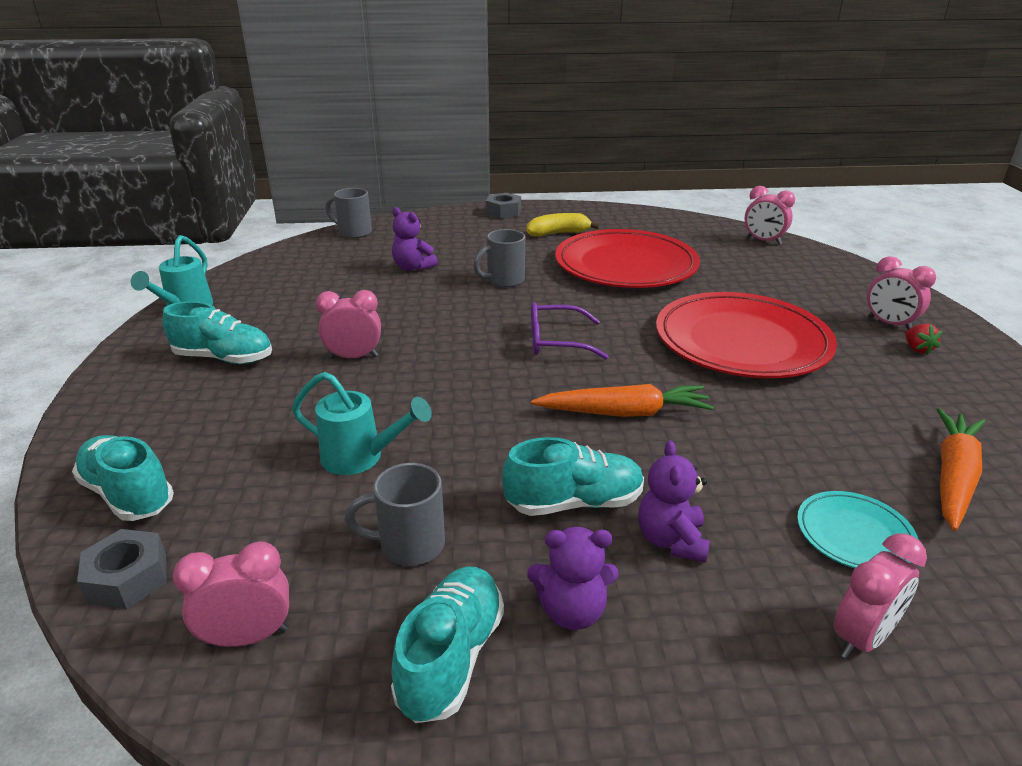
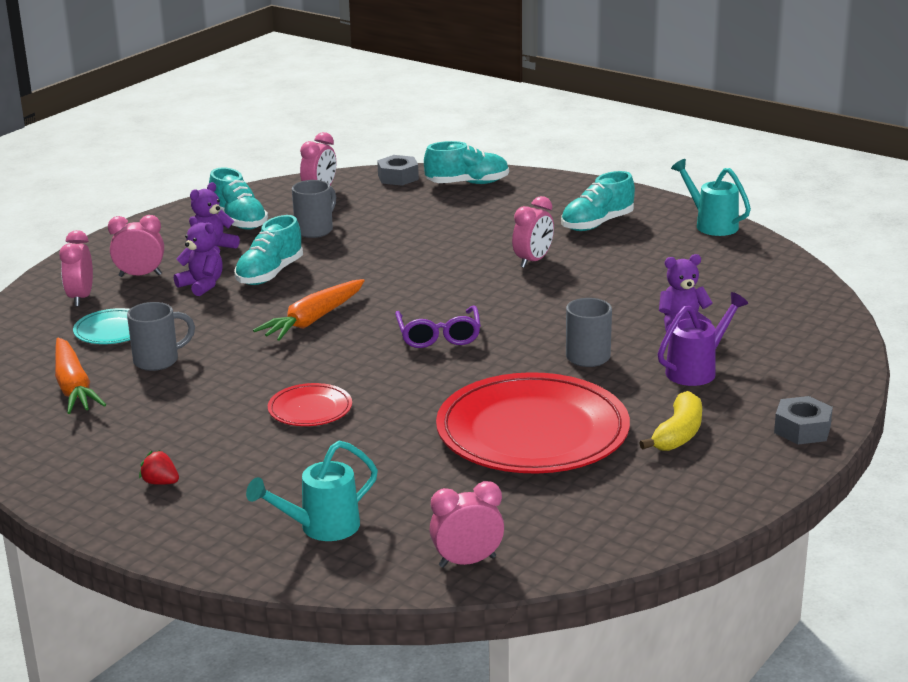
camera: 130 degrees right, 5 degrees down
turquoise watering can [292,372,432,475] -> turquoise watering can moved to [246,441,378,541]
grey mug [325,188,372,238] -> grey mug moved to [127,302,195,371]
purple glasses [531,302,609,359] -> purple glasses turned 135 degrees clockwise [395,306,481,348]
red plate [656,292,837,378] -> red plate [268,383,352,426], size x0.45
pink clock [867,256,936,330] -> pink clock moved to [108,215,164,277]
none -> purple watering can [658,292,748,386]

